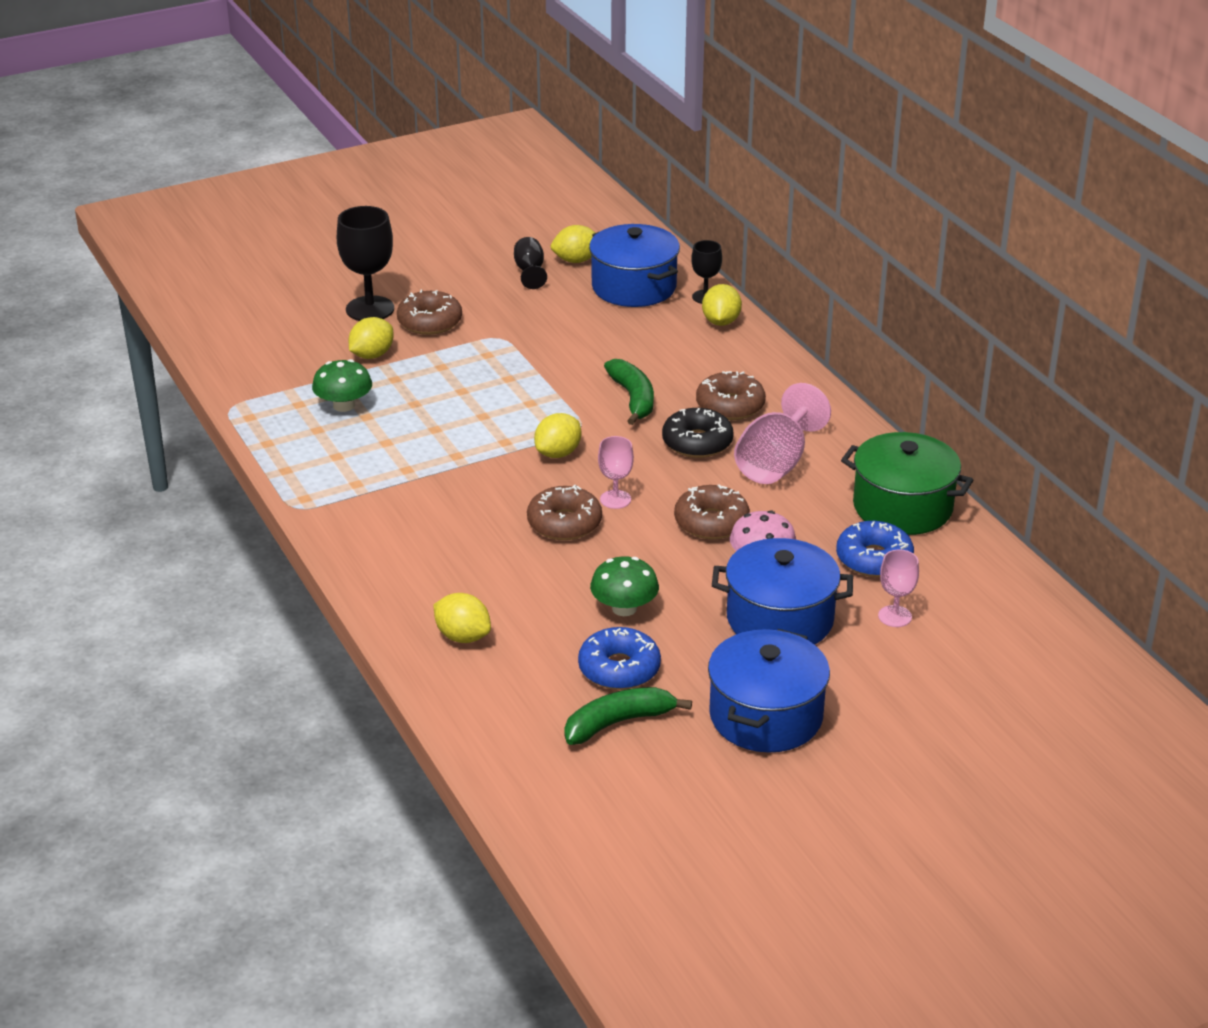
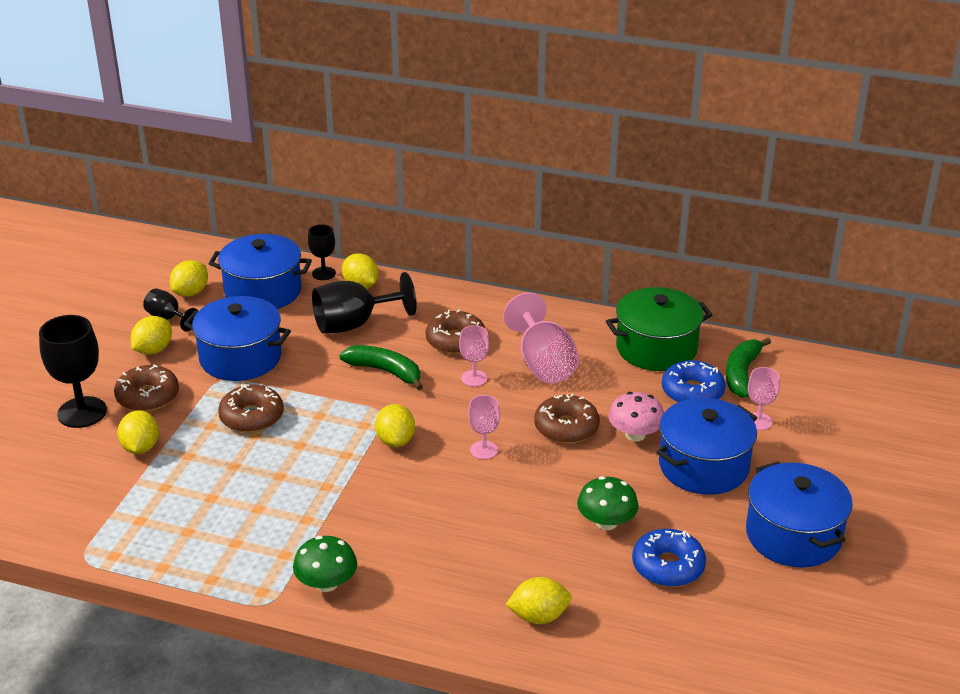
camera: 45 degrees left, 0 degrees up
green mushroom [312,359,372,412] -> green mushroom moved to [293,536,357,592]
brown donut [527,485,602,540] -> brown donut moved to [218,384,284,433]
green banana [564,687,692,745] -> green banana moved to [726,338,771,398]
black donut [662,408,734,458] -> pink goblet [459,325,489,386]
none -> yellow lemon [131,316,172,355]
none -> blue pot [184,296,291,381]
none -> black goblet [312,272,417,333]

